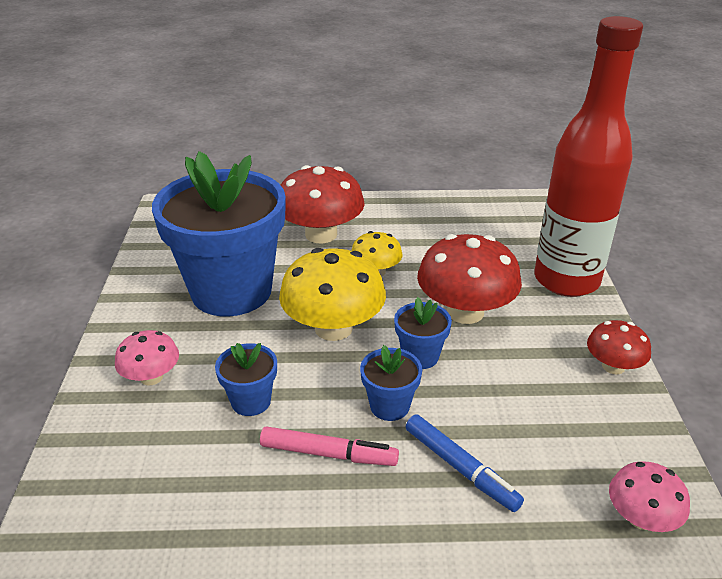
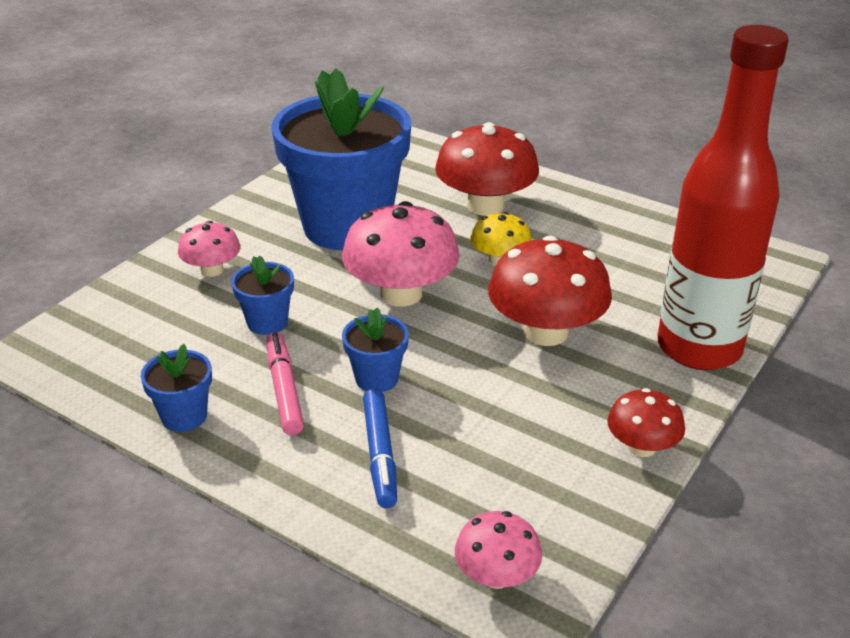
camera: 35 degrees right, 0 degrees up
pink marker [260,426,399,466] -> pink marker turned 150 degrees counterclockwise [267,332,304,435]
yellow mushroom [279,248,386,341] -> pink mushroom [342,201,460,307]
blue flower pot [394,297,452,369] -> blue flower pot moved to [140,344,212,432]

